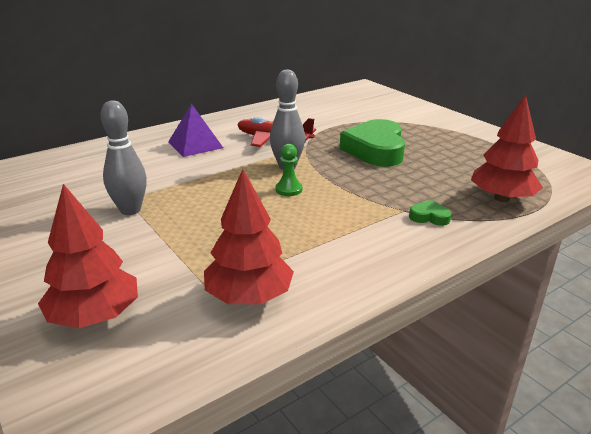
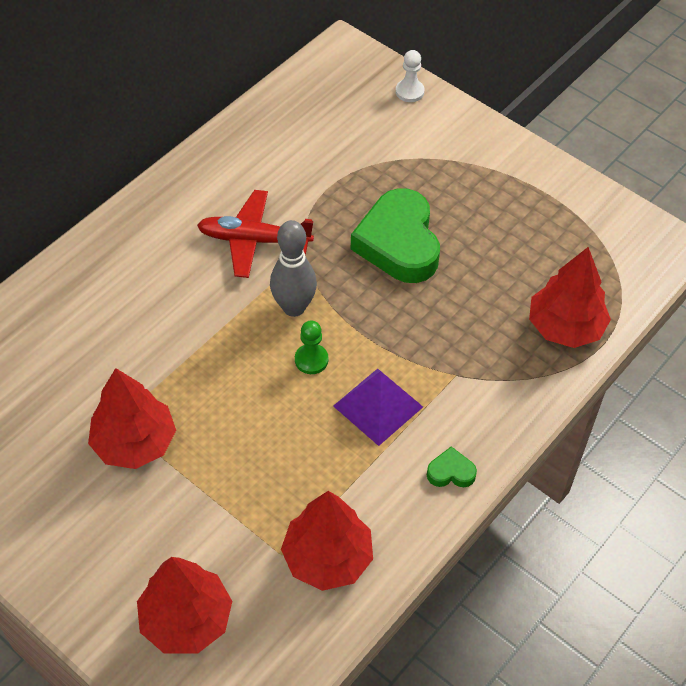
camera: 15 degrees left, 25 degrees up
grey bowling pin [101,100,147,215] -> red tree [88,368,176,469]
purple pyramid [168,104,223,157] -> purple pyramid moved to [333,369,423,446]
green heart [409,200,452,226] -> green heart moved to [427,446,477,487]
none -> white pawn [396,50,425,102]

